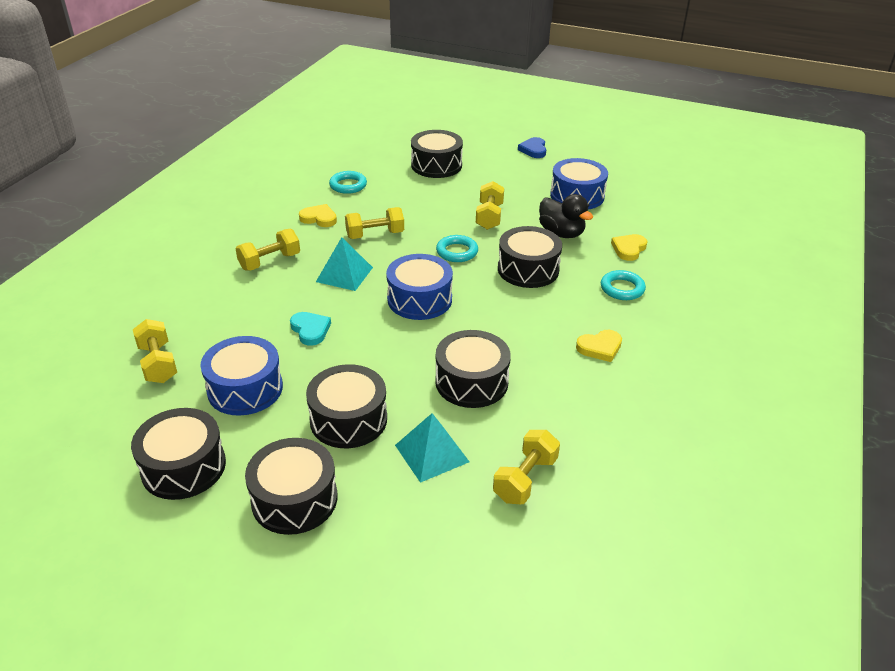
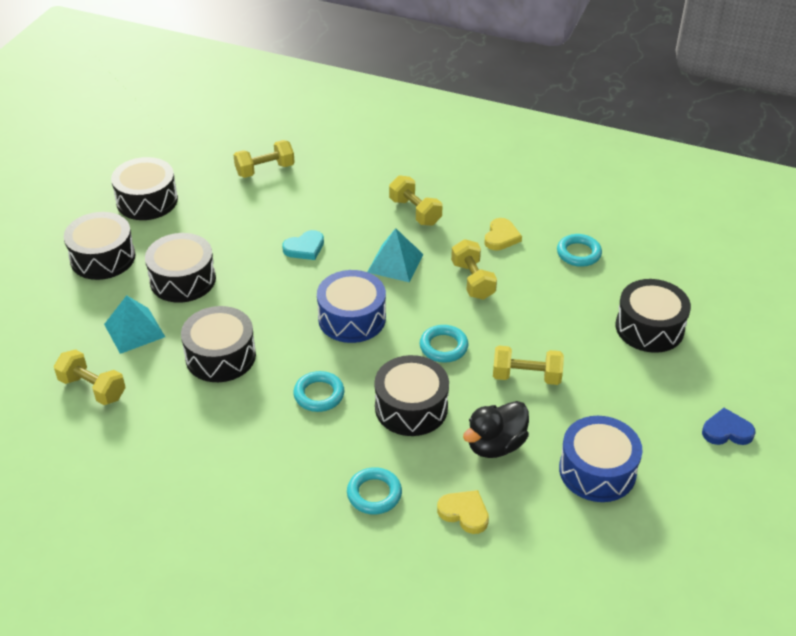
camera: 90 degrees right, 5 degrees up
blue drum [200,336,283,415] -> none
yellow heart [576,330,622,362] -> none
none -> turquoise ring [293,371,345,412]

